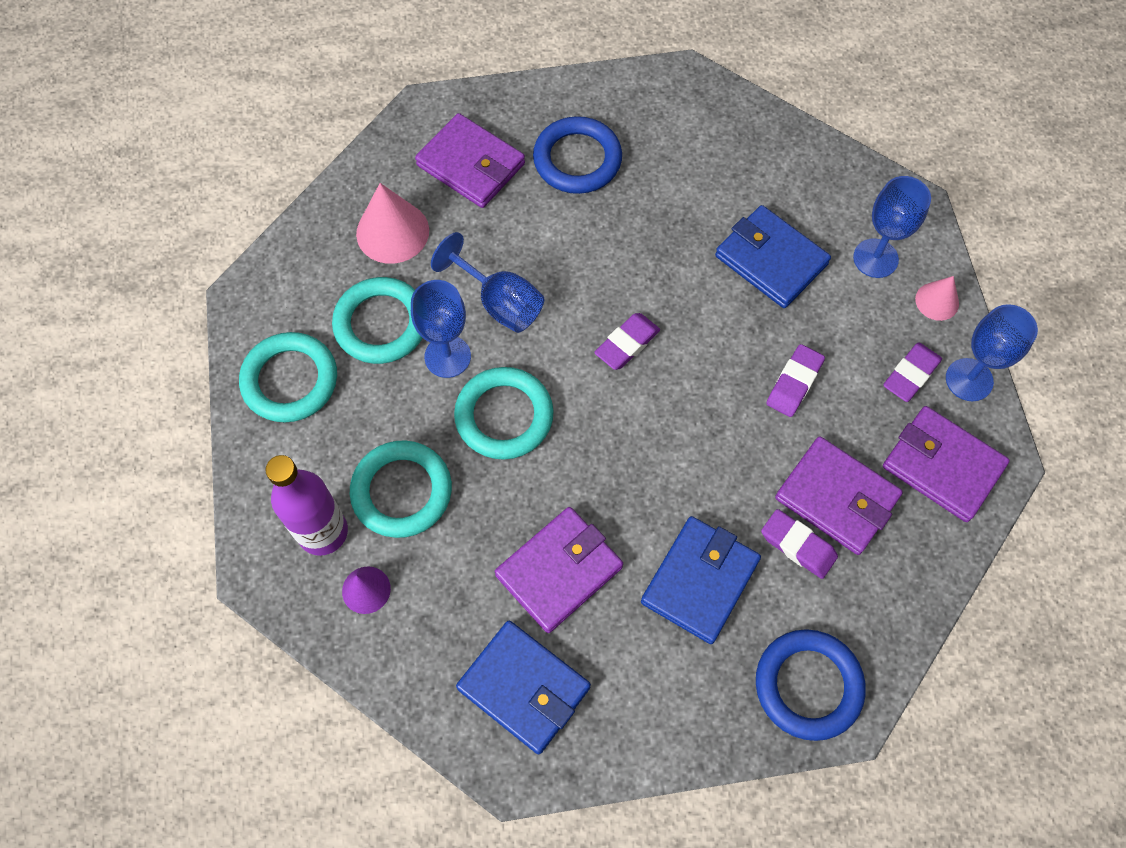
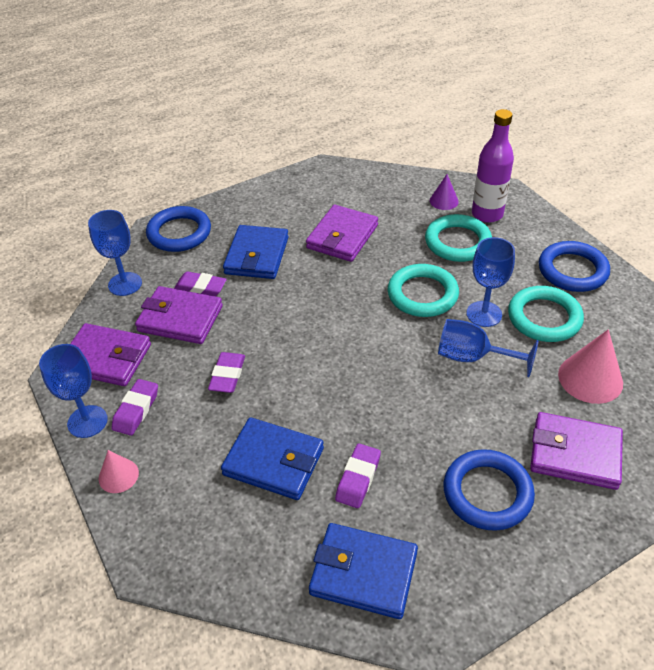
camera: 160 degrees right, 20 degrees down
turquoise ring [239,332,337,423] -> blue ring [539,241,610,292]
blue wallet [456,621,591,754] -> blue wallet moved to [309,523,418,619]
purple eraser [594,313,660,370] -> purple eraser moved to [335,443,381,508]
blue goblet [853,176,931,278] -> blue goblet moved to [88,210,142,296]

